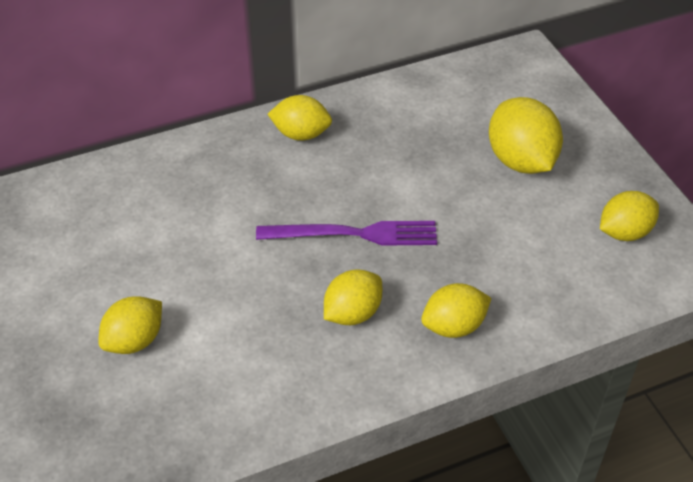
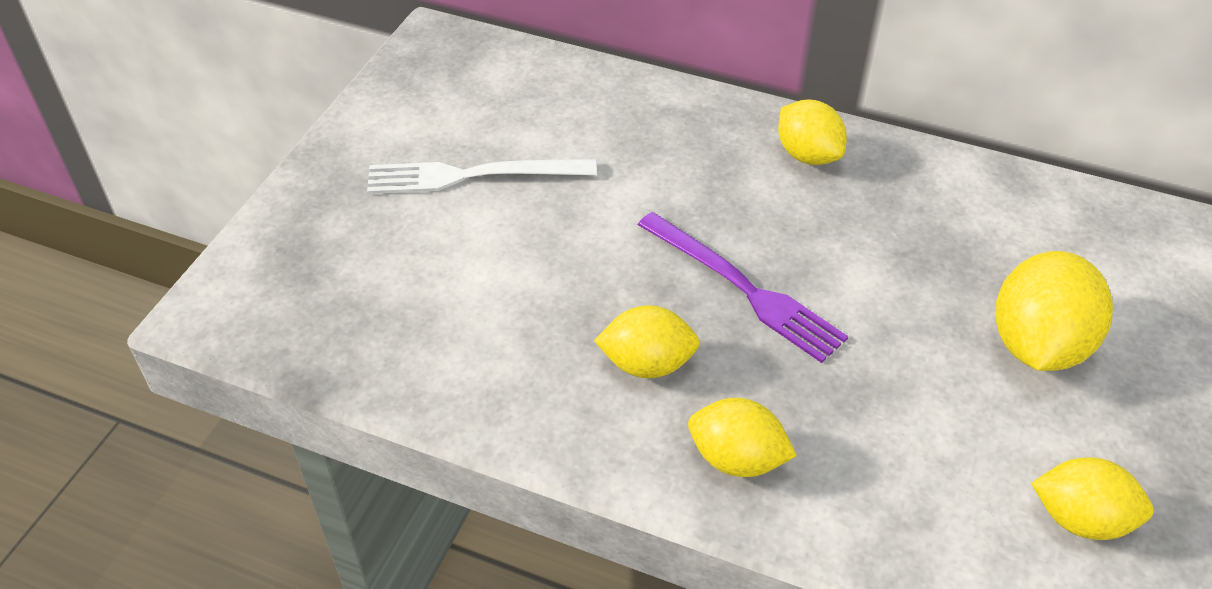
camera: 45 degrees right, 0 degrees up
yellow lemon [98,296,162,354] -> none
none -> white fork [367,159,597,194]

